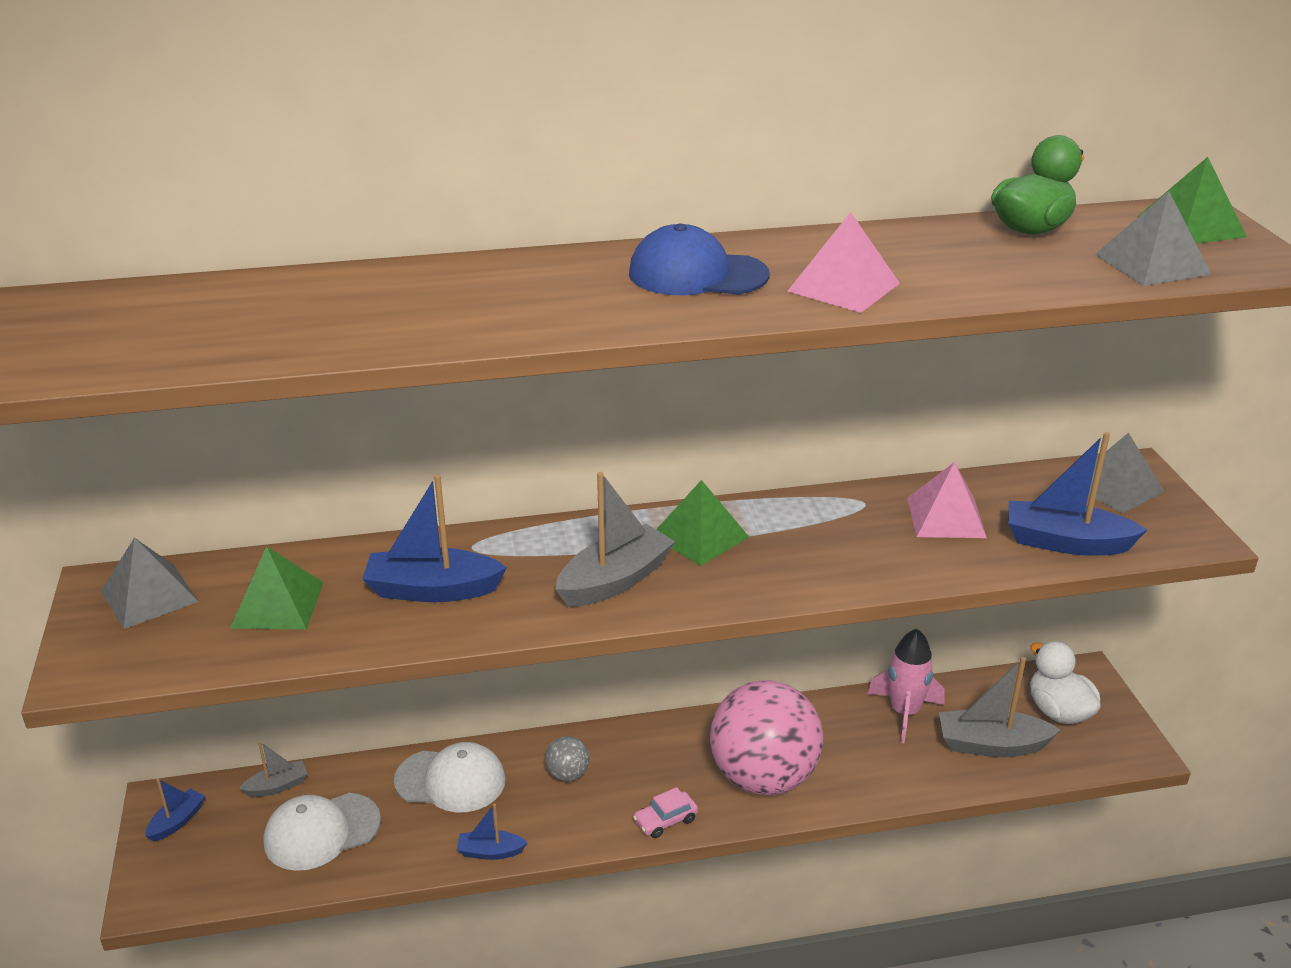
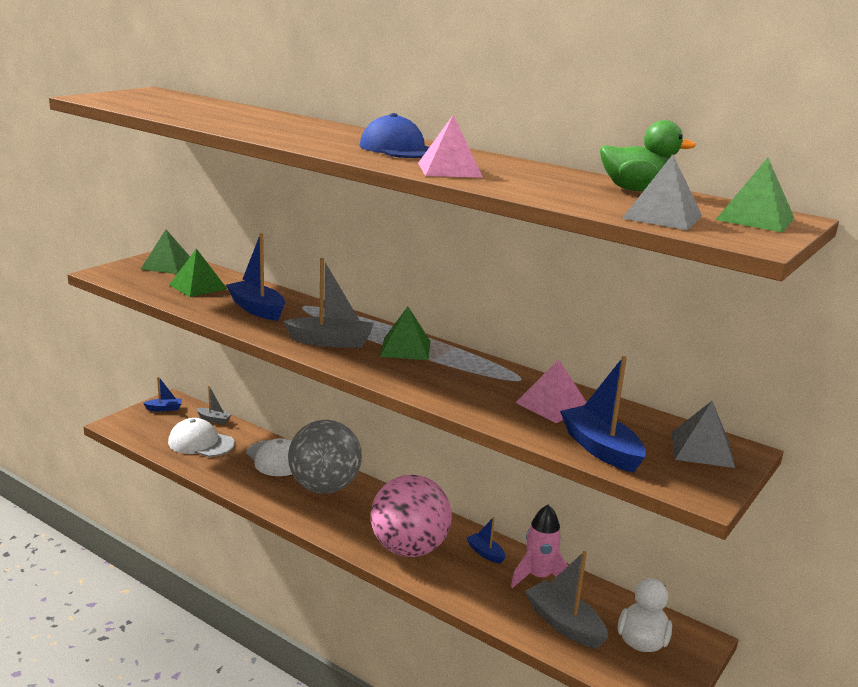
camera: 45 degrees right, 10 degrees down
grey pyramid [101,538,199,629] -> green pyramid [140,230,190,274]
blue boat [457,804,528,860] -> blue boat moved to [466,517,505,564]
grey ball [545,736,589,781] -> grey ball [288,420,362,494], size x2.50
pink car [633,787,698,838] -> none

